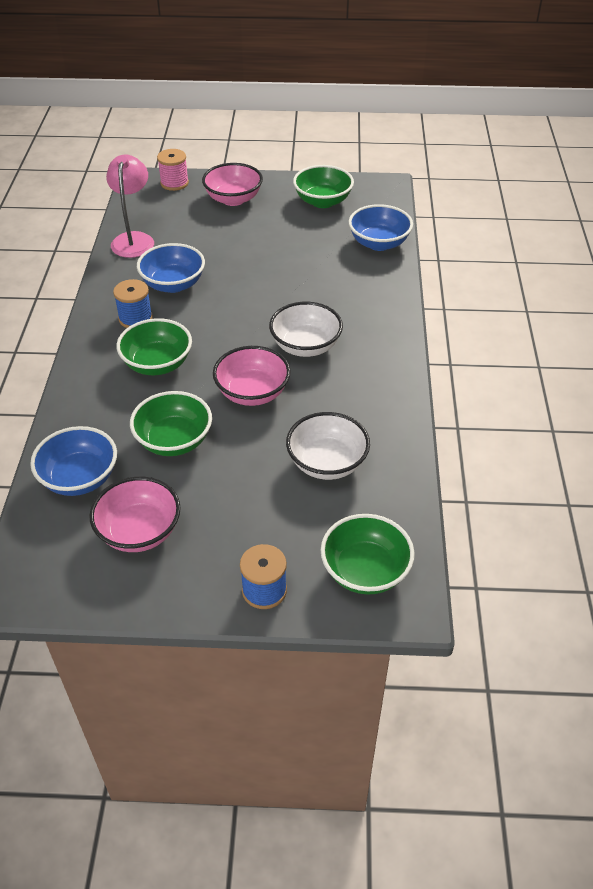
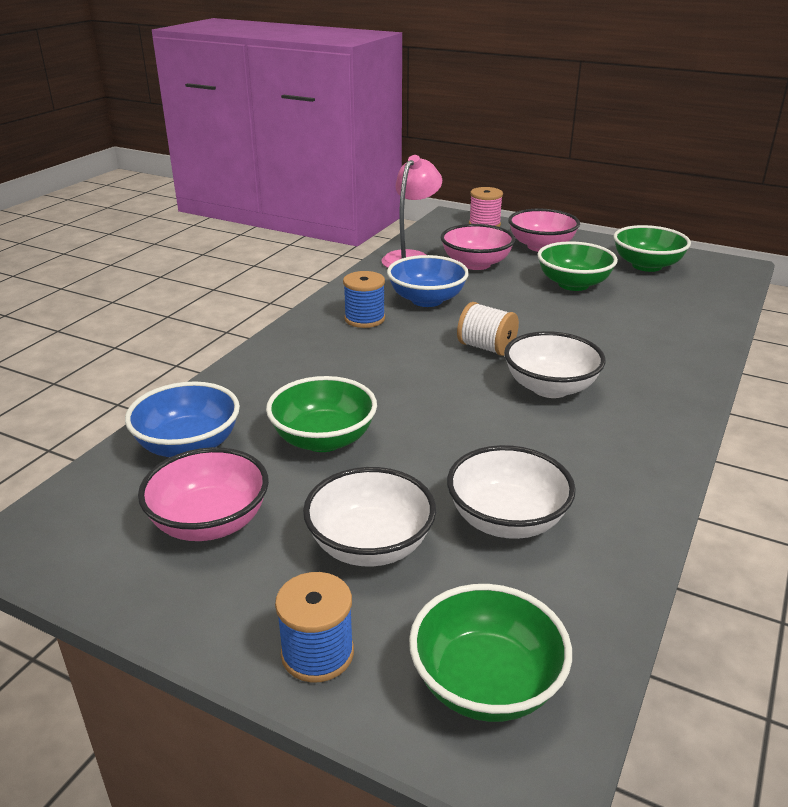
camera: 25 degrees right, 15 degrees down
green bowl [116,318,192,375] -> green bowl moved to [537,241,618,291]
pink bowl [213,346,291,406] -> pink bowl moved to [441,224,515,270]
blue bowl [349,204,413,251] -> none
none -> white bowl [303,467,436,566]
none -> white spool [457,302,519,356]

